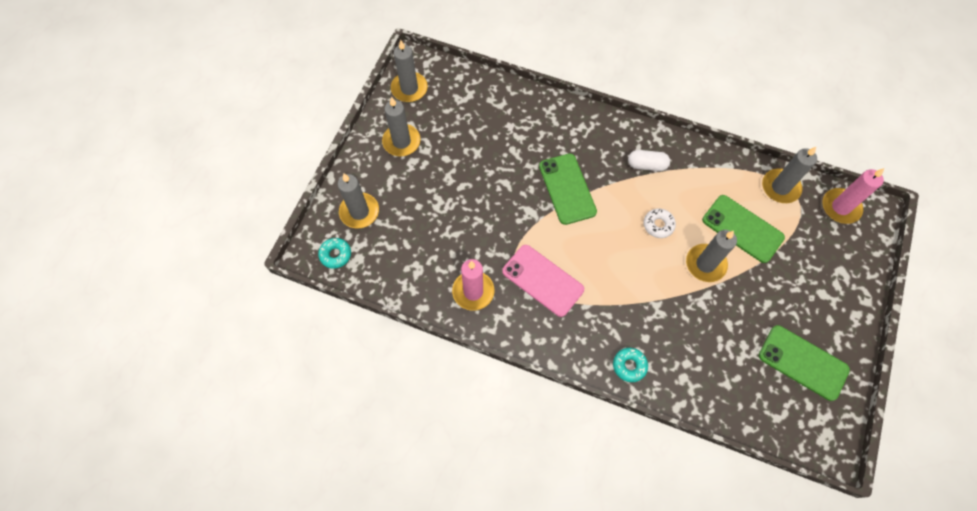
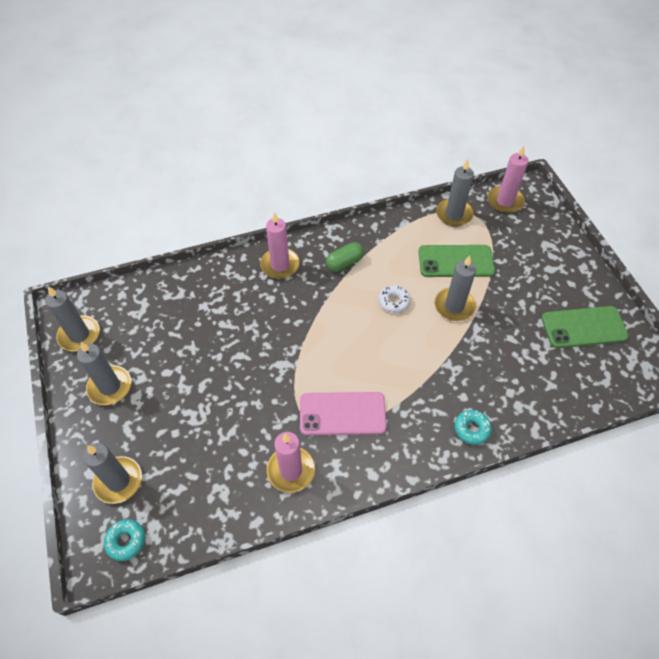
camera: 40 degrees left, 10 degrees down
green phone [539,154,597,225] -> none
white capsule [628,150,670,171] -> green capsule [326,242,364,271]
none -> pink candle [260,212,300,279]

